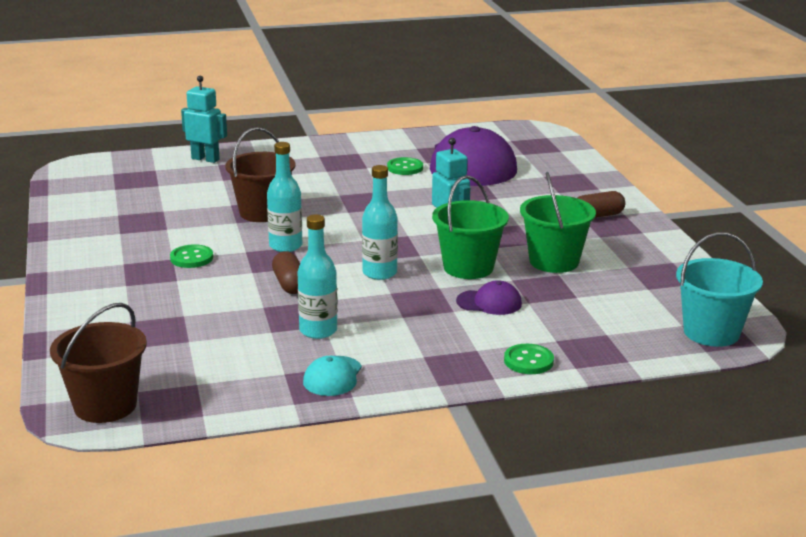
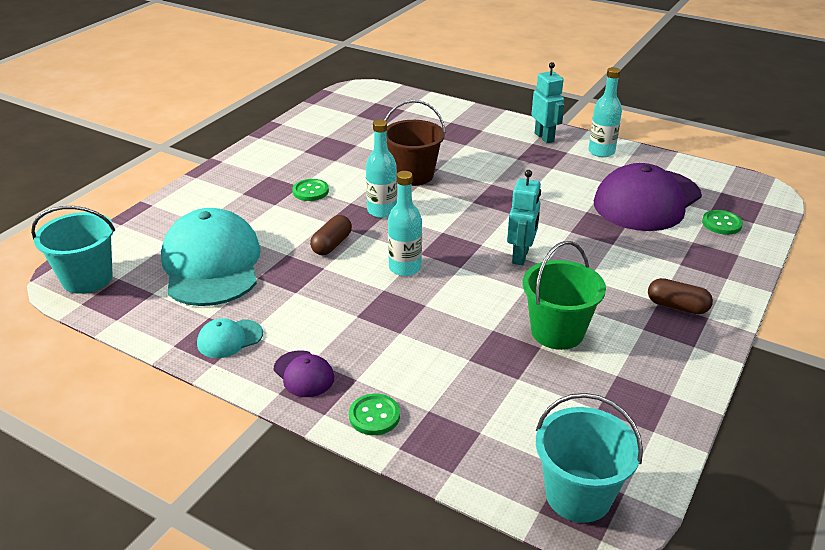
camera: 45 degrees right, 10 degrees up
brown bucket [50,303,147,423] -> turquoise bucket [31,206,115,294]
turquoise robot [181,76,227,163] -> turquoise robot moved to [531,62,564,143]
turquoise bottle [298,214,337,339] -> turquoise bottle moved to [588,67,622,157]
green button [387,157,423,175] -> green button moved to [702,210,743,235]
green bucket [432,175,509,279] -> none
purple cap [456,280,522,315] -> purple cap moved to [273,350,334,397]
none -> turquoise cap [161,208,261,306]

